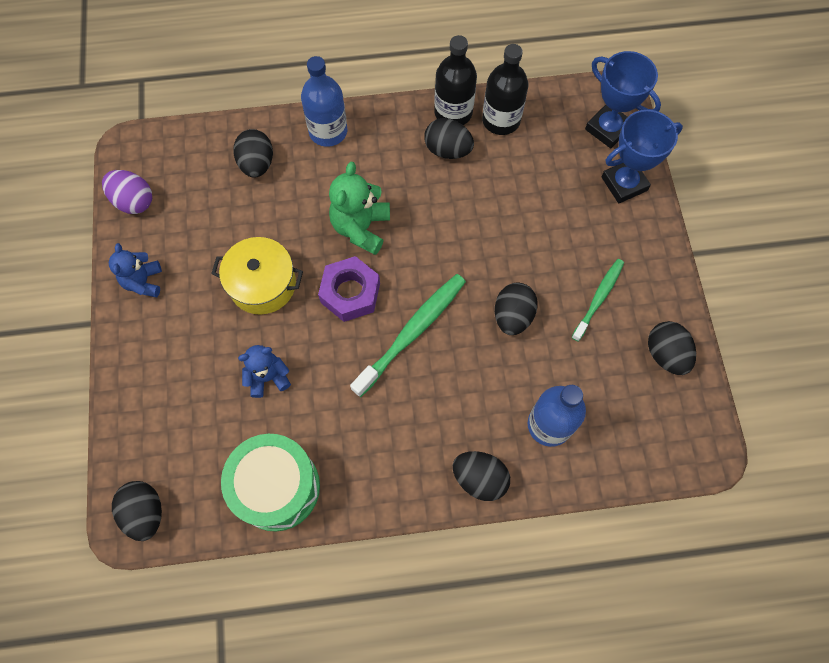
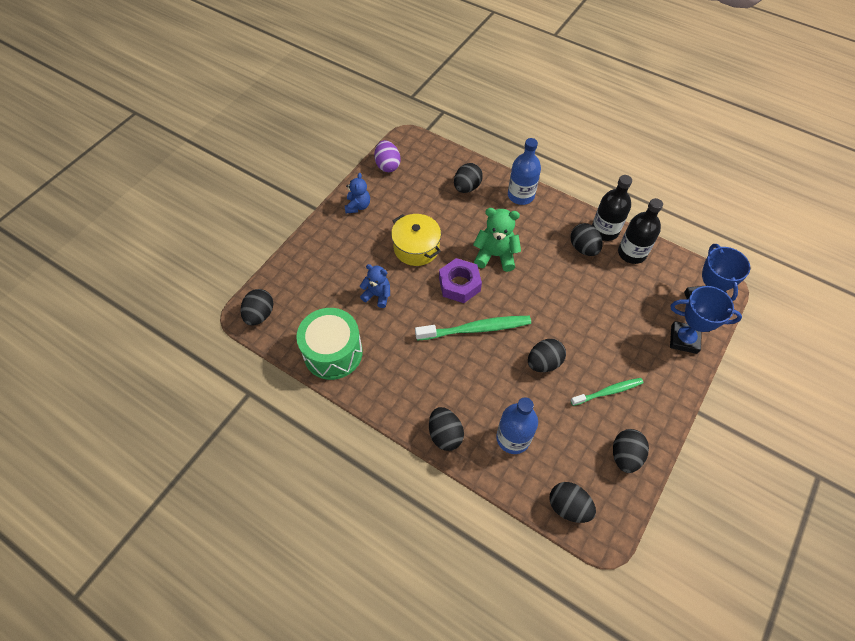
camera: 40 degrees right, 10 degrees down
blue teddy bear [109,243,162,297] -> blue teddy bear turned 150 degrees clockwise [345,173,370,213]
green teddy bear [329,162,390,255] -> green teddy bear turned 45 degrees clockwise [473,208,521,272]
none -> black egg [550,482,596,523]

